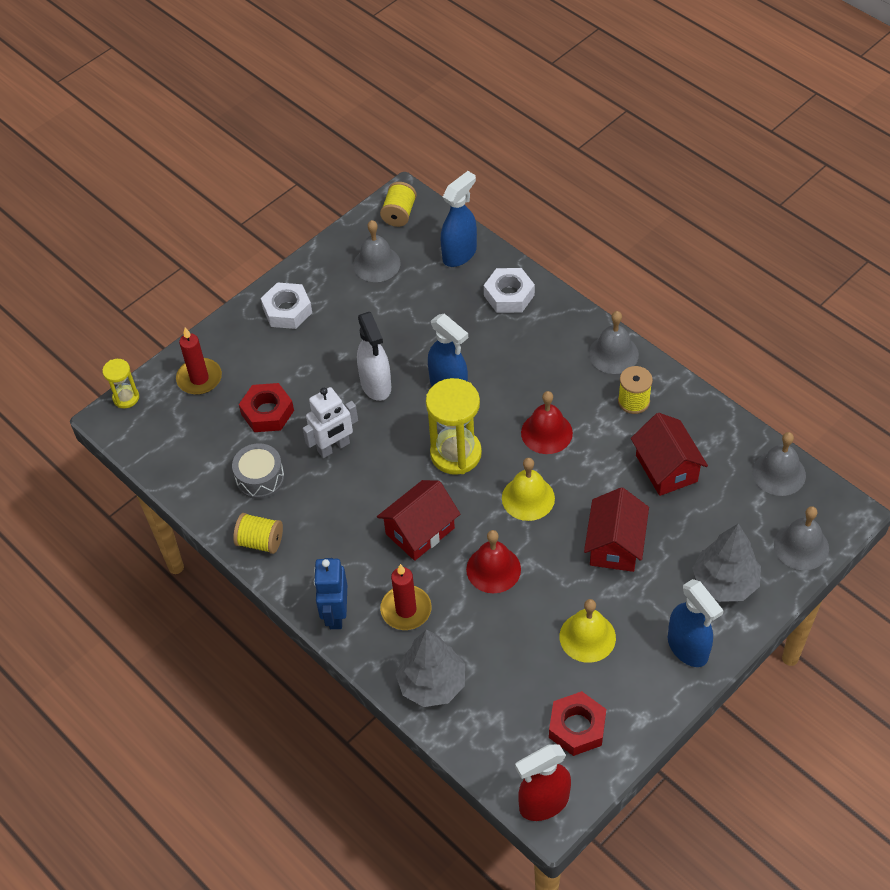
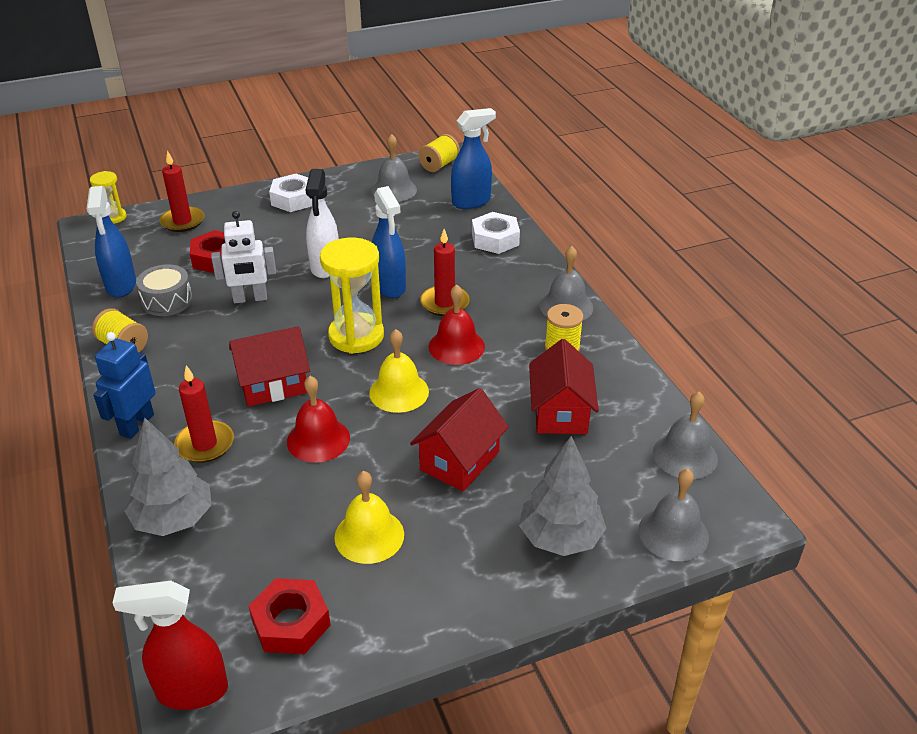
camera: 20 degrees right, 15 degrees down
blue spray bottle [668,579,724,667] -> blue spray bottle moved to [87,186,136,298]
none -> red candle [420,229,470,316]

